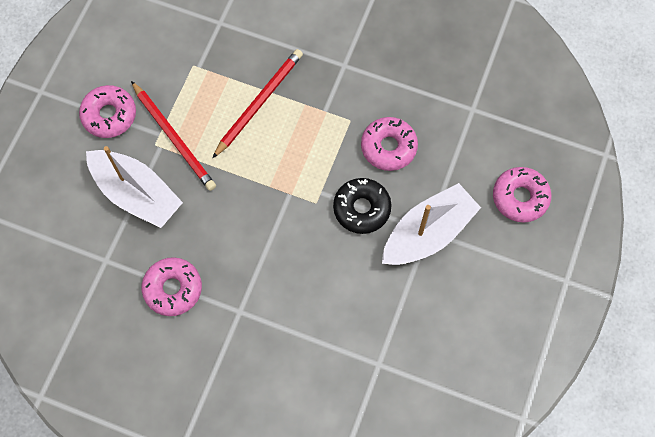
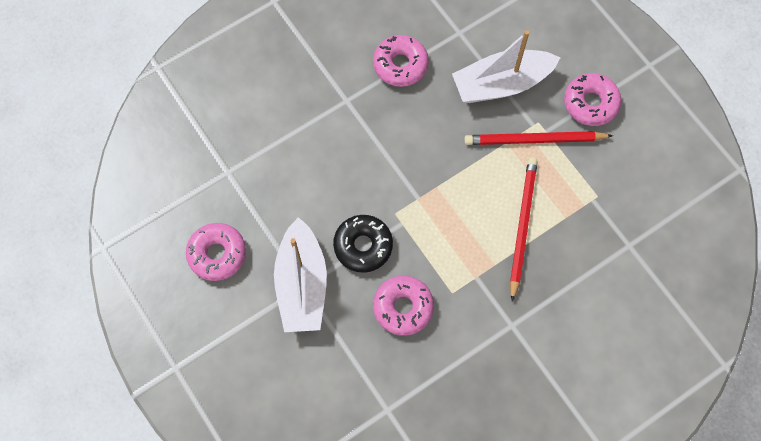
camera: 125 degrees right, 0 degrees up
red pencil [212,49,303,159] -> red pencil turned 150 degrees counterclockwise [510,157,538,302]
pink donut [493,167,551,222] -> pink donut moved to [186,223,246,281]

